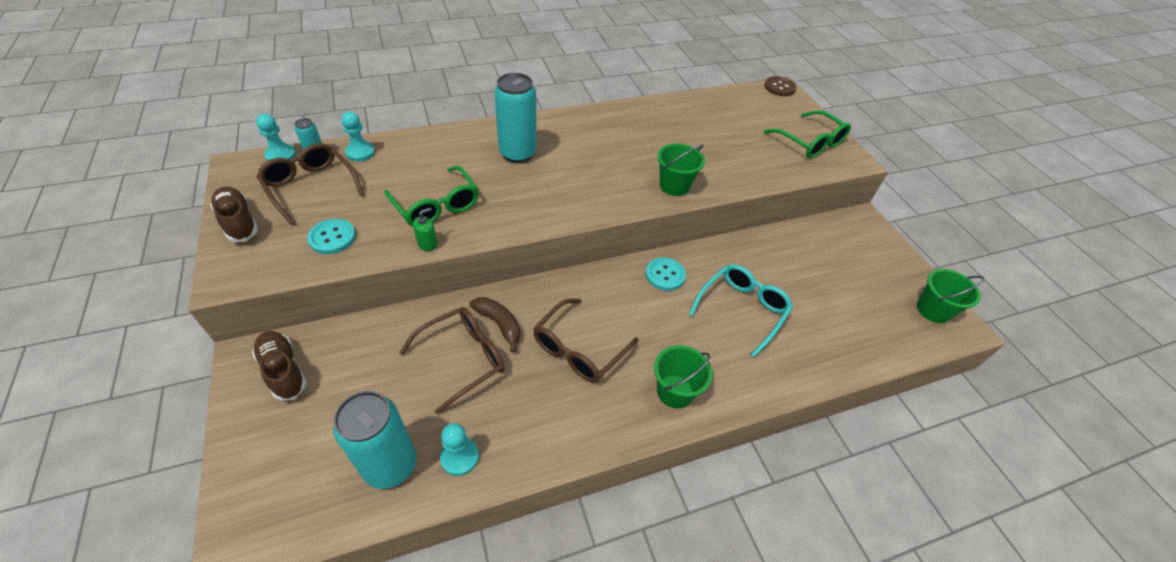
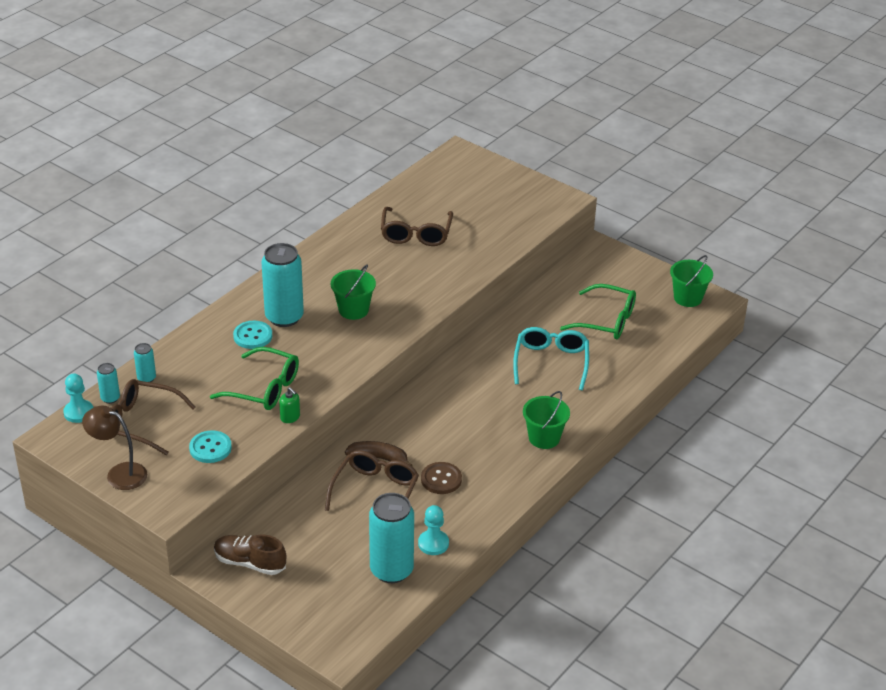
camera: 30 degrees left, 10 degrees down
brown shoe [210,186,258,242] -> brown lamp [82,406,147,490]
turquoise pawn [341,112,375,162] -> turquoise can [134,343,156,382]
green soap dispenser [413,208,437,251] -> green soap dispenser turned 120 degrees clockwise [279,387,300,423]
brown glasses [533,298,639,383] -> brown glasses moved to [381,207,453,246]
turquoise button [646,257,686,291] -> turquoise button moved to [233,321,272,349]
green bucket [658,144,705,196] -> green bucket moved to [331,264,376,320]
brown button [764,76,797,96] -> brown button moved to [421,462,462,494]
green glasses [764,110,851,158] -> green glasses moved to [560,284,636,339]

